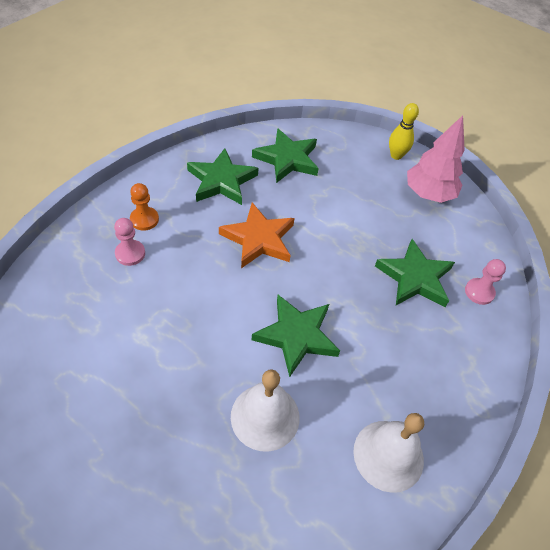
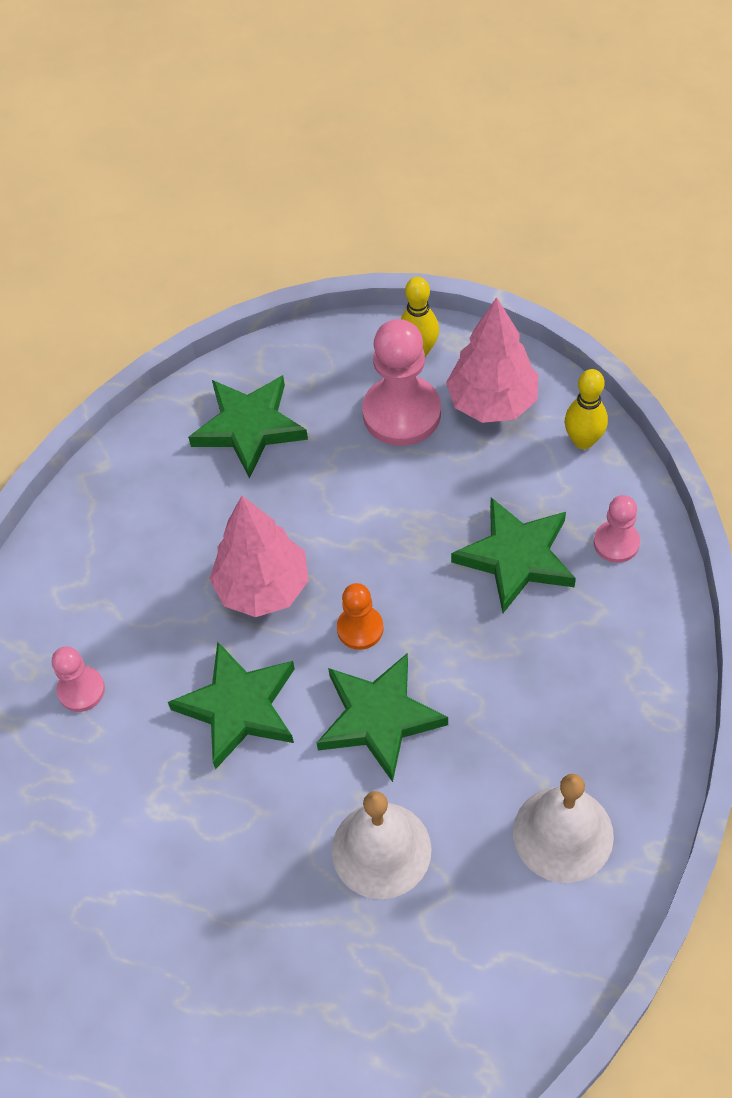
camera: 10 degrees left, 5 degrees up
orange pawn [130,183,159,231] -> orange pawn moved to [337,583,384,650]
green star [187,148,258,205] -> green star moved to [168,642,295,770]
orange star [219,203,295,268] -> pink tree [209,496,309,617]
none -> pink pawn [362,319,441,446]
none -> yellow bowling pin [565,369,608,449]

